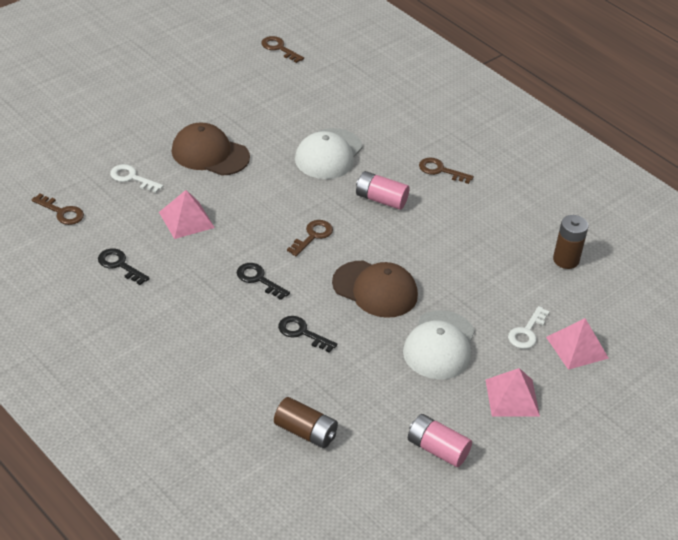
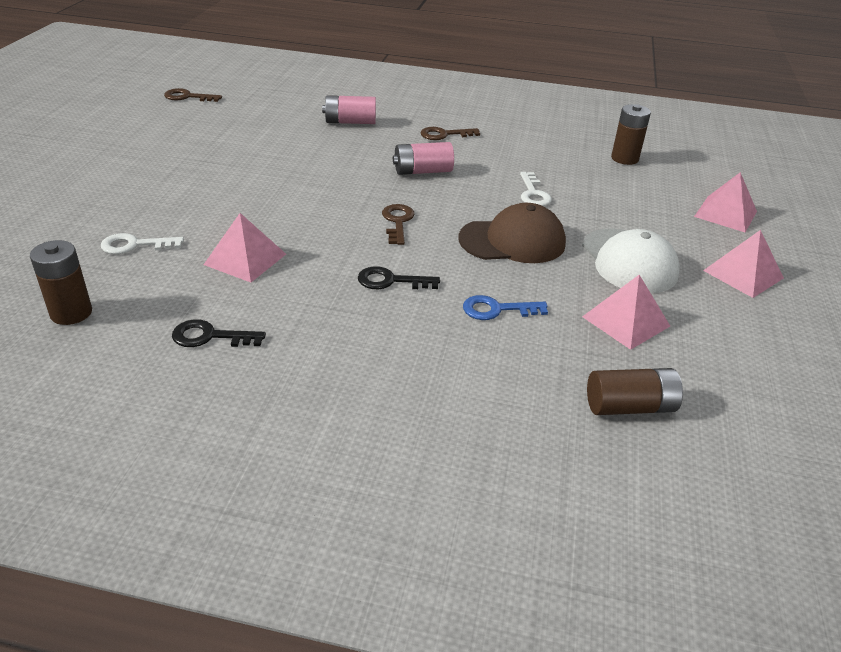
camera: 35 degrees left, 5 degrees down
brown key [31,193,84,225] -> brown battery [30,240,92,325]
brown cap [172,122,250,176] -> none
black key [278,316,337,353] -> blue key [463,295,548,320]
white cap [295,128,363,179] -> none
pink battery [408,414,472,467] -> pink battery moved to [322,95,376,124]
white key [508,306,550,349] -> white key moved to [520,172,552,206]
none -> pink pyramid [582,275,670,350]

